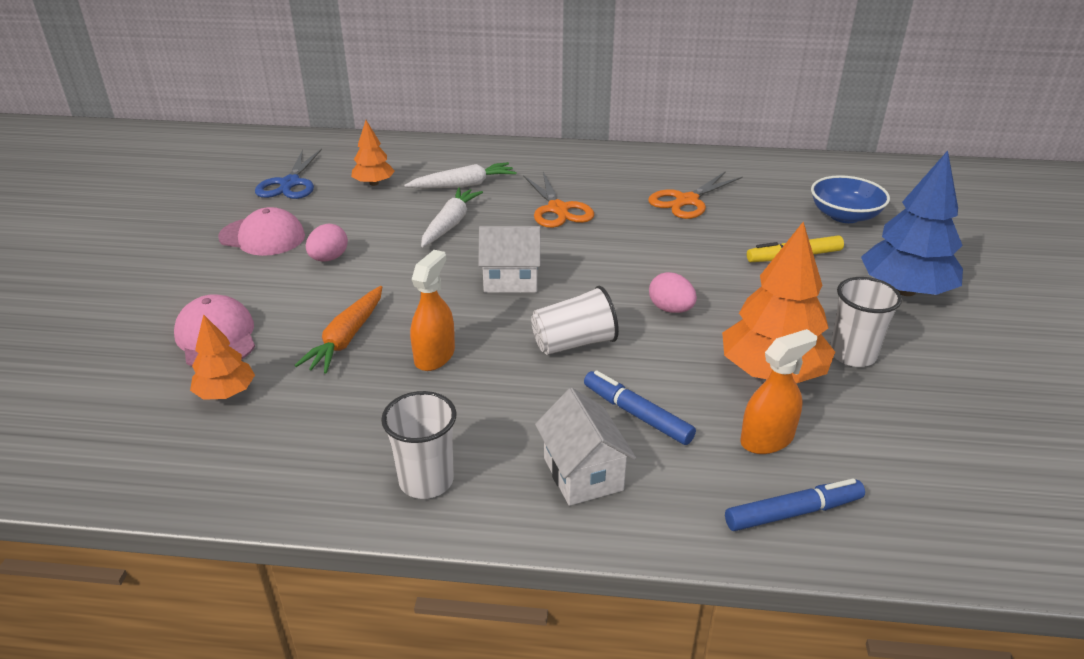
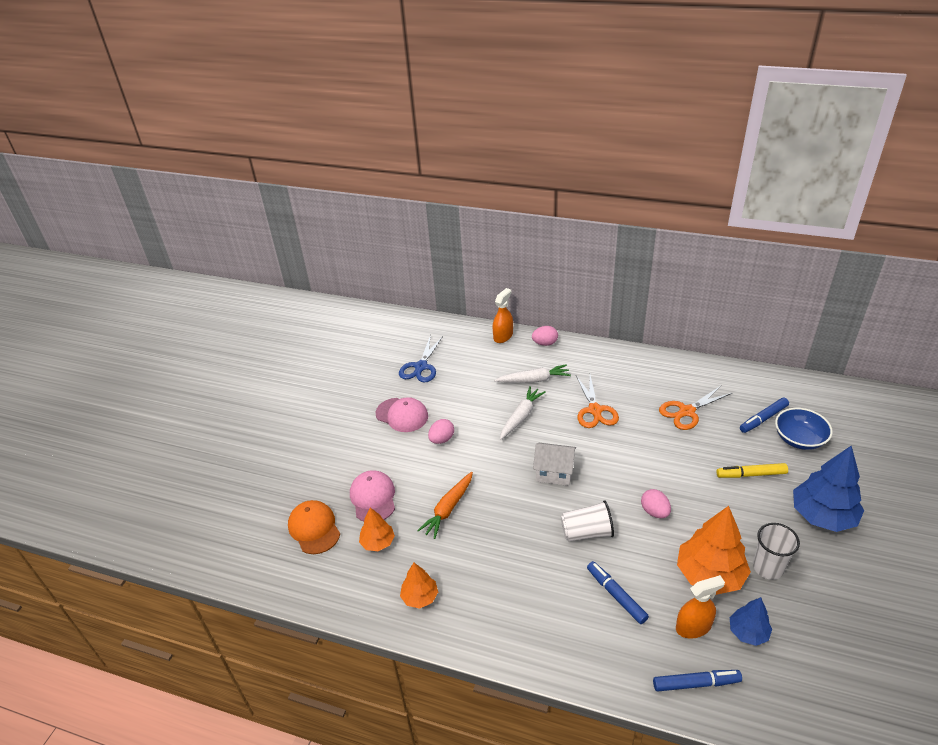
camera: 15 degrees right, 5 degrees up
orange tree [351,120,395,186] -> orange tree moved to [400,563,438,609]
white cup [381,391,457,499] -> none
orange spray bottle [410,250,455,371] -> orange spray bottle moved to [493,288,513,343]
white house [535,388,636,506] -> none
none -> orange cap [288,500,340,554]
none -> pink egg [532,326,558,346]
none -> blue tree [730,597,772,646]
none -> blue marker [740,398,789,433]

